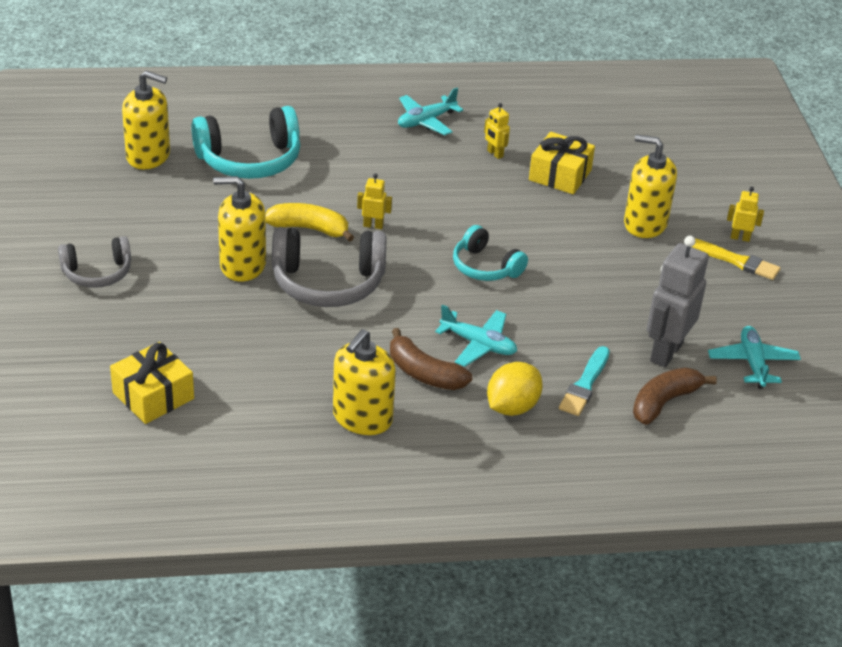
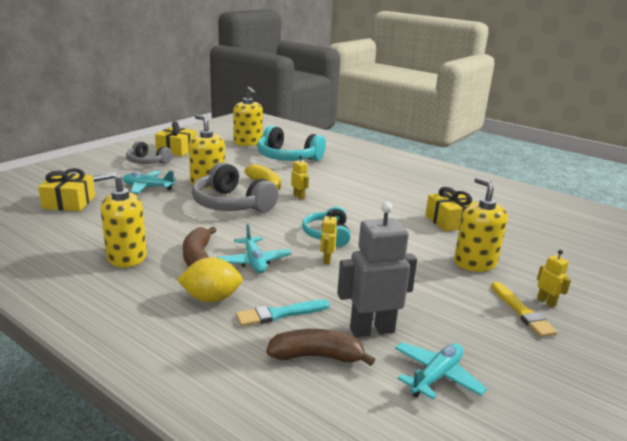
camera: 45 degrees right, 15 degrees down
turquoise plane [398,88,463,135] -> turquoise plane moved to [122,171,176,193]
yellow robot [484,103,510,159] -> yellow robot moved to [320,211,337,264]
none -> yellow gift [155,121,197,156]

